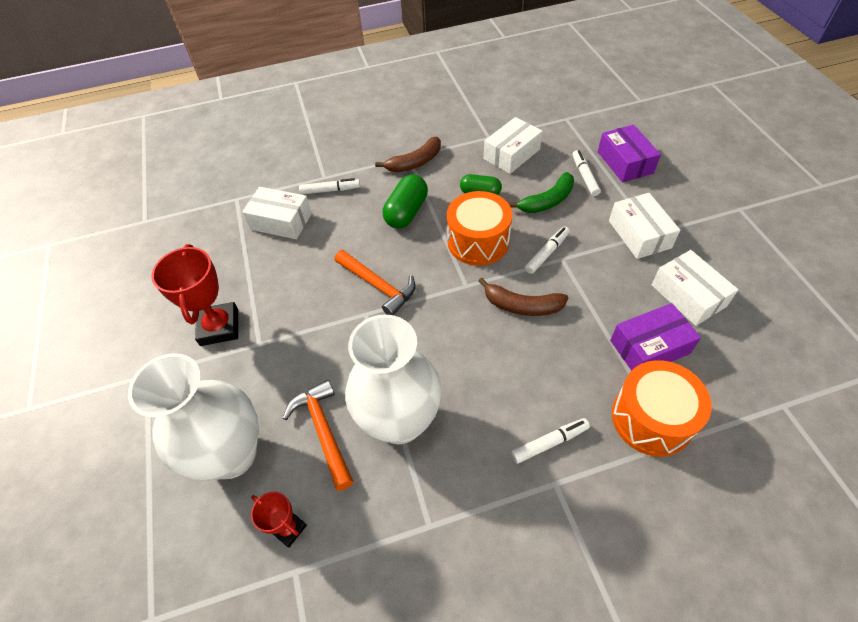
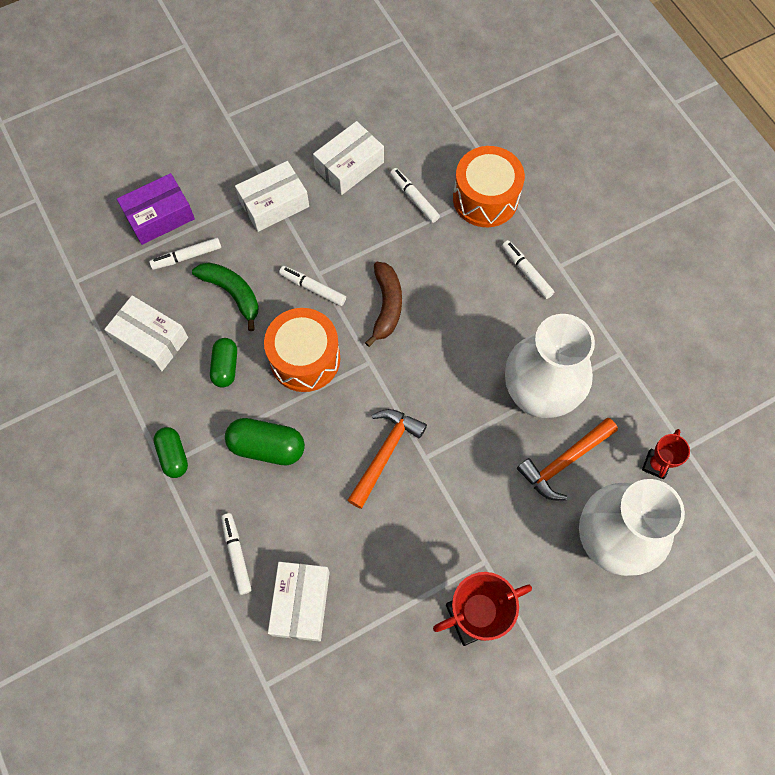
camera: 105 degrees left, 15 degrees up
brown banana [375,136,441,172] -> green capsule [153,427,188,478]
purple box [610,303,701,371] -> white marker [390,168,440,223]

